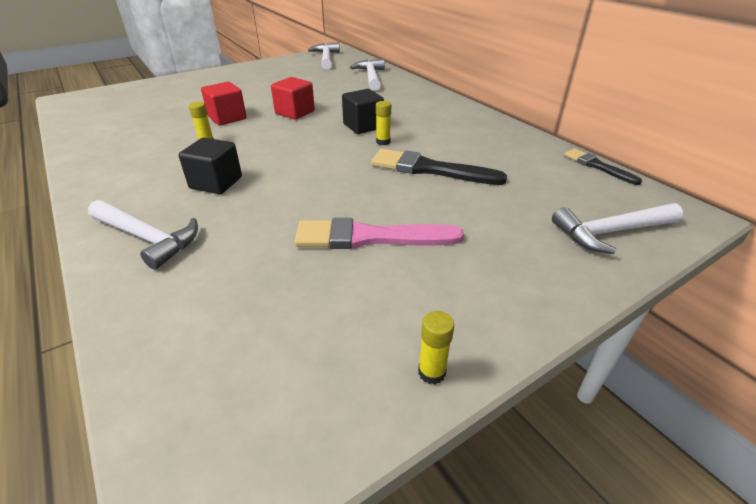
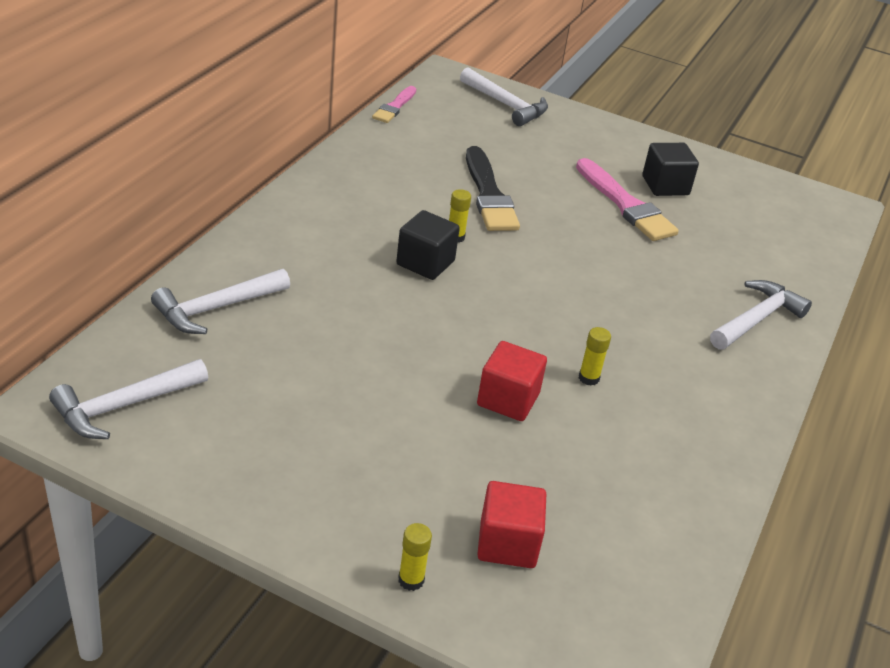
camera: 125 degrees left, 0 degrees up
white hammer [88,200,198,270] -> white hammer turned 45 degrees clockwise [710,280,812,350]
black cube [178,138,242,194] -> black cube moved to [642,143,699,196]
red cube [271,77,315,120] -> red cube moved to [477,481,546,568]
yellow glue stick [418,311,454,385] -> yellow glue stick moved to [398,523,432,591]
black brush [564,148,642,185] -> pink brush [372,86,416,123]

